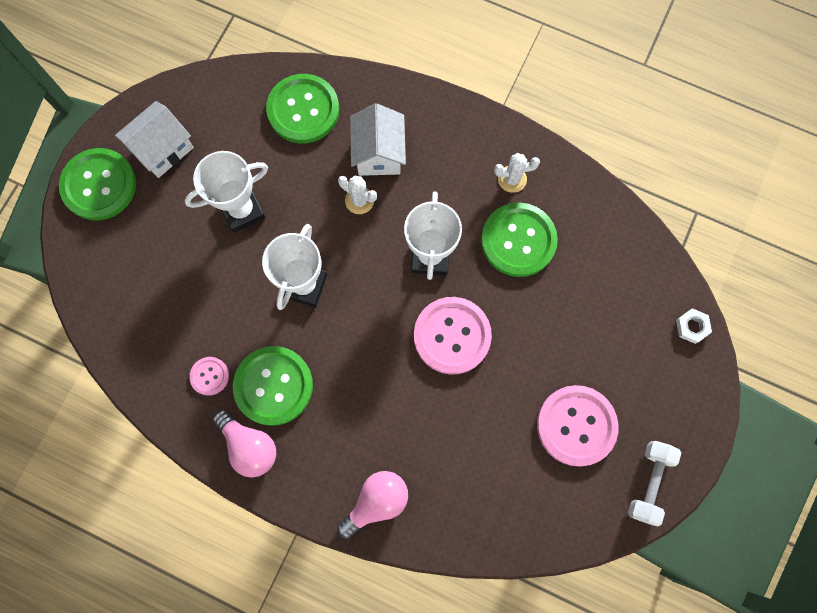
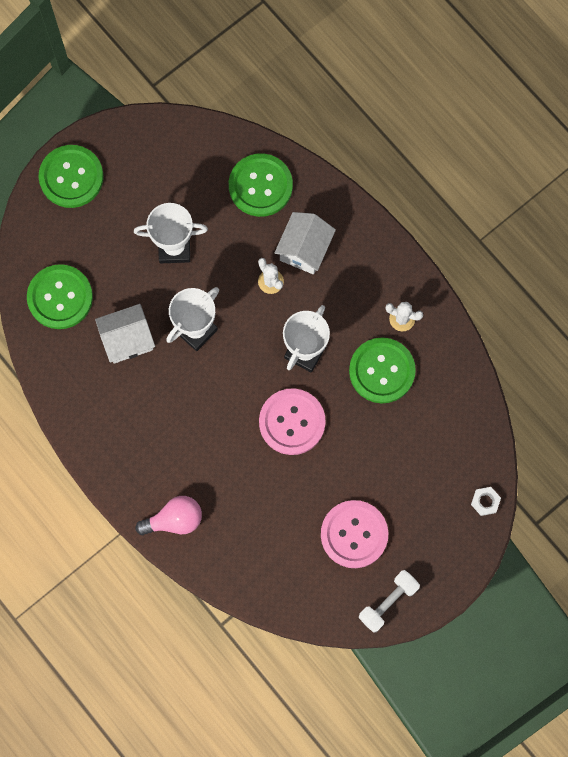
camera: 25 degrees right, 0 degrees up
white house [115,101,194,178] -> white house moved to [95,304,155,364]
pink button [189,357,229,396] -> none
pink light bulb [213,409,276,478] -> none
green button [233,346,313,426] -> green button moved to [27,264,93,329]

